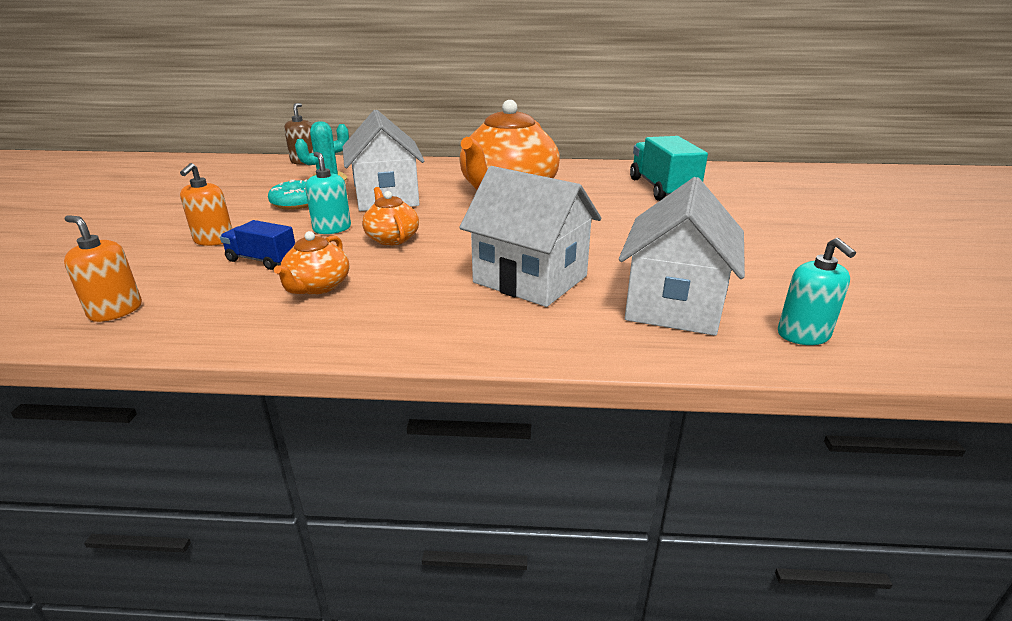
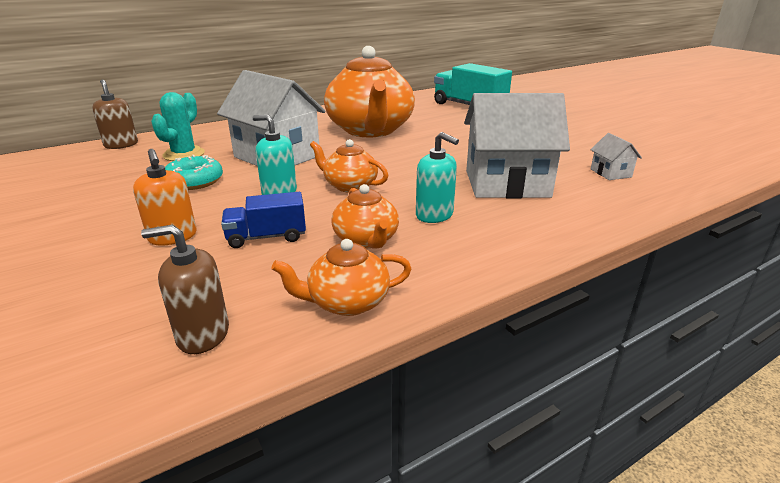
camera: 35 degrees left, 0 degrees up
orange soap dispenser [64,215,142,322] -> brown soap dispenser [141,224,229,354]
white house [619,177,745,336] -> white house [591,133,642,180], size x0.43
turquoise soap dispenser [778,238,856,345] -> turquoise soap dispenser moved to [416,132,459,223]
none -> orange teapot [271,239,412,316]

